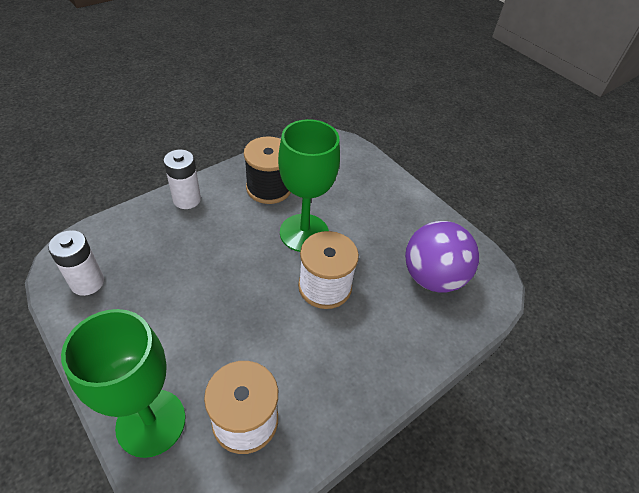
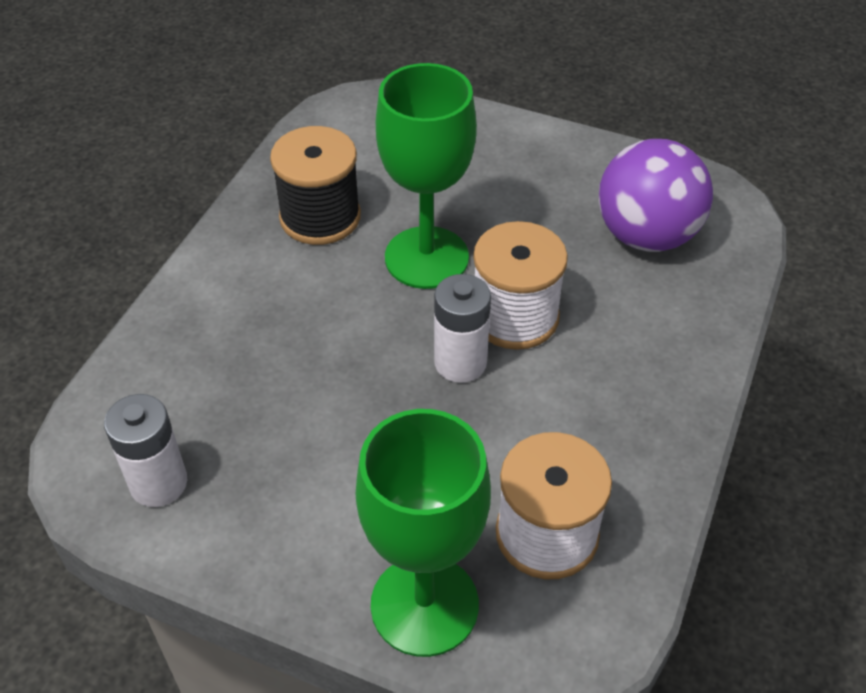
camera: 25 degrees left, 0 degrees up
white battery [164,150,201,209] -> white battery moved to [434,274,491,383]

